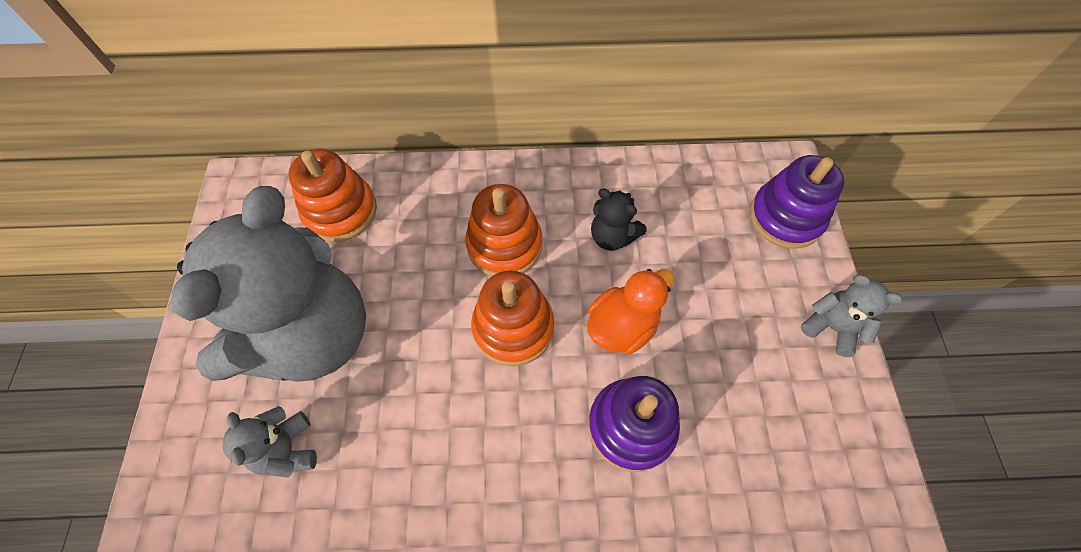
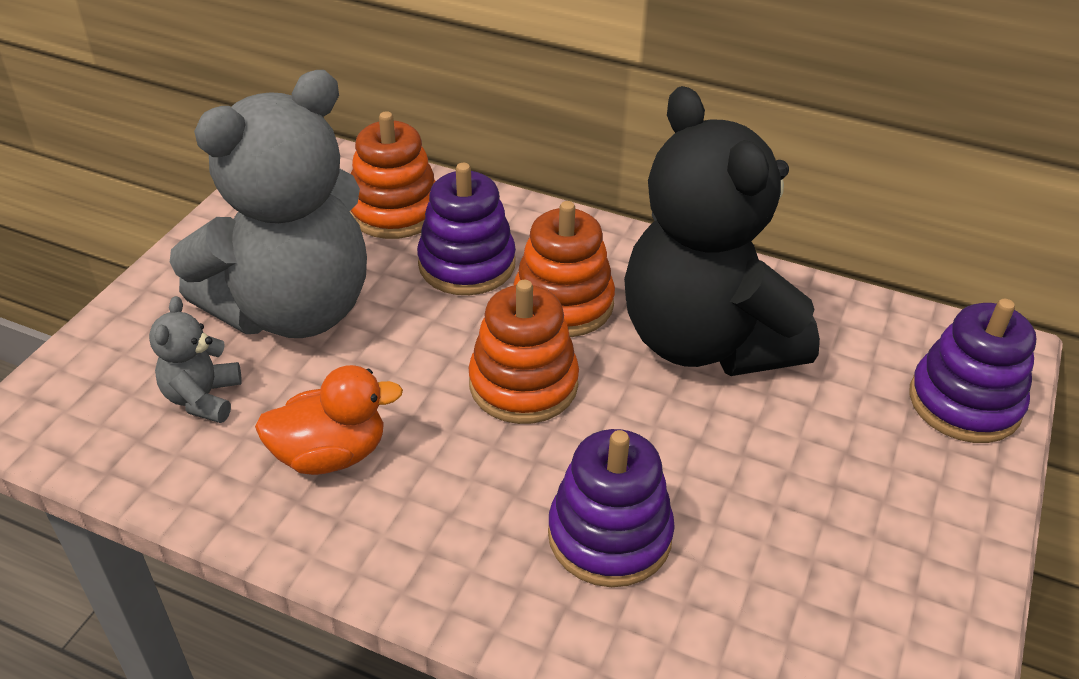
camera: 25 degrees right, 20 degrees down
orange duck [587,269,674,354] -> orange duck moved to [255,365,403,475]
black teddy bear [591,188,647,251] -> black teddy bear [624,86,820,376], size x2.48
grey teddy bear [801,275,902,357] -> none
none -> purple stacking toy [417,163,516,295]

